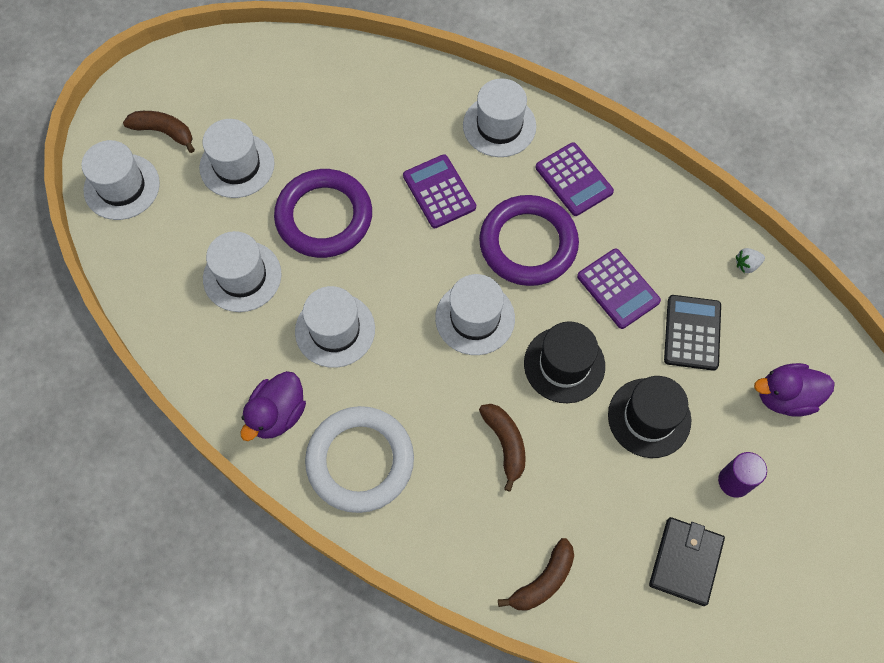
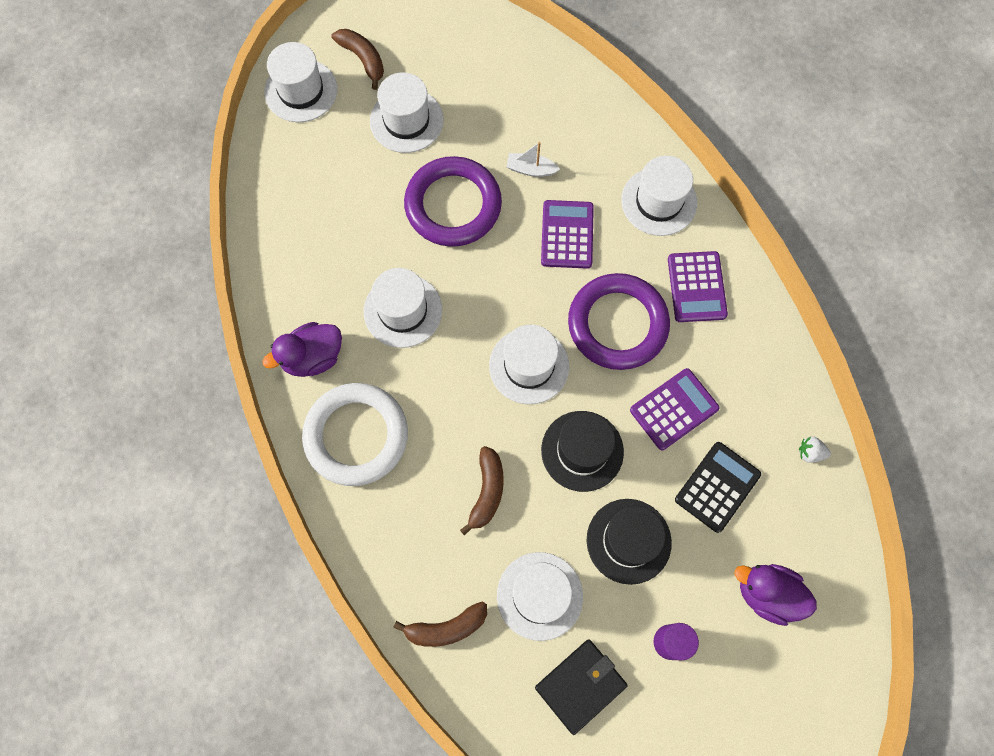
camera: 30 degrees right, 5 degrees up
white hat [203,231,282,312] -> white hat moved to [497,552,583,641]
purple calculator [577,249,661,329] -> purple calculator turned 120 degrees counterclockwise [630,368,720,450]
none -> white boat [506,142,560,177]

